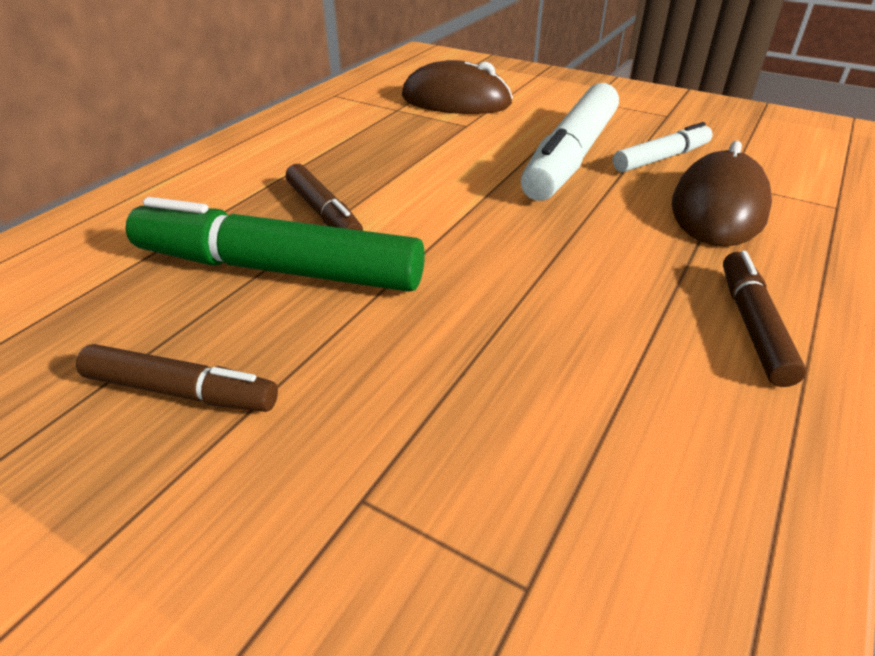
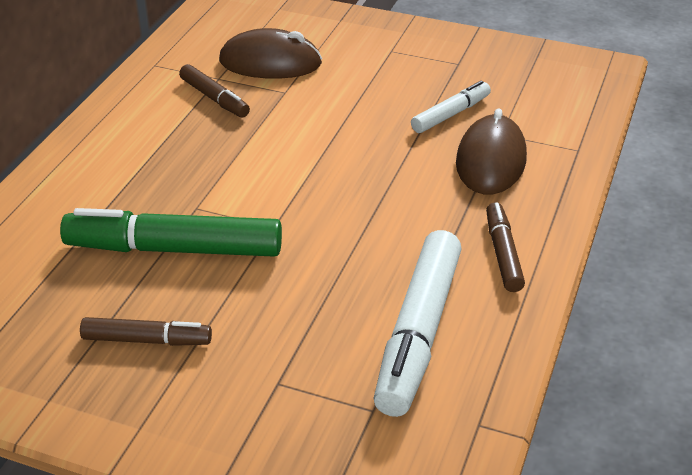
camera: 10 degrees left, 0 degrees up
brown marker [286,164,363,231] -> brown marker moved to [179,64,250,118]
white marker [521,83,619,201] -> white marker moved to [374,230,462,417]

